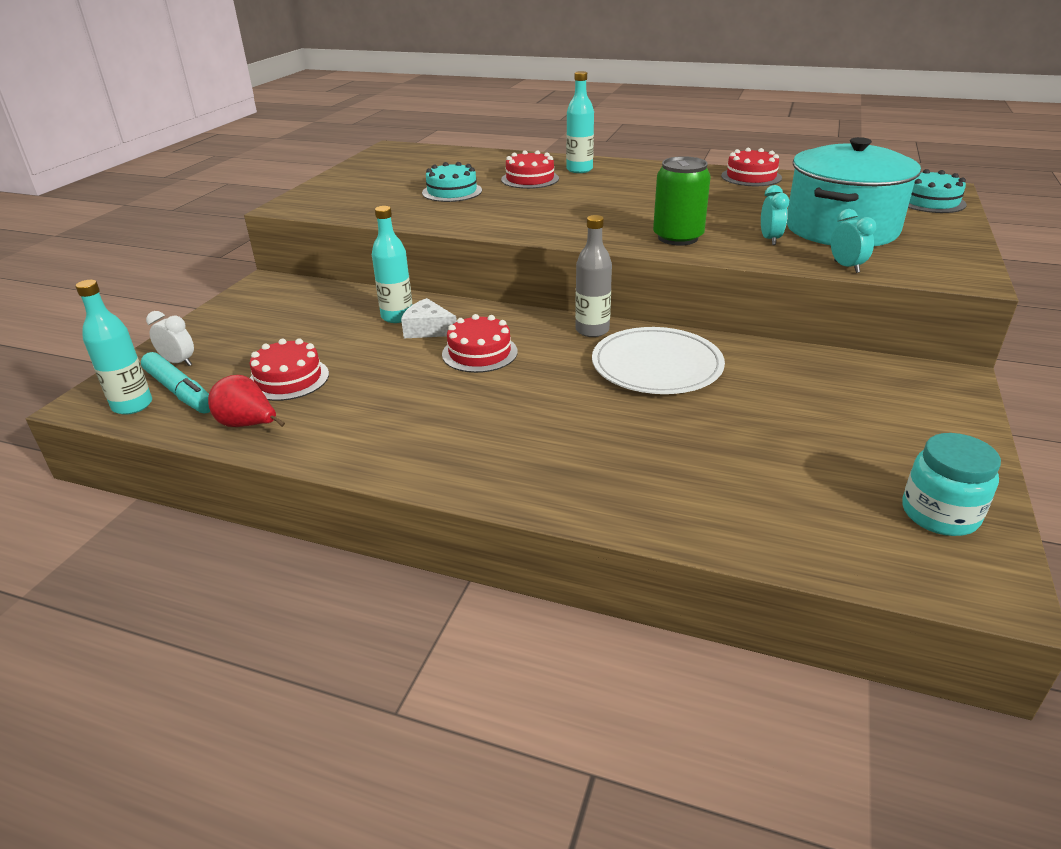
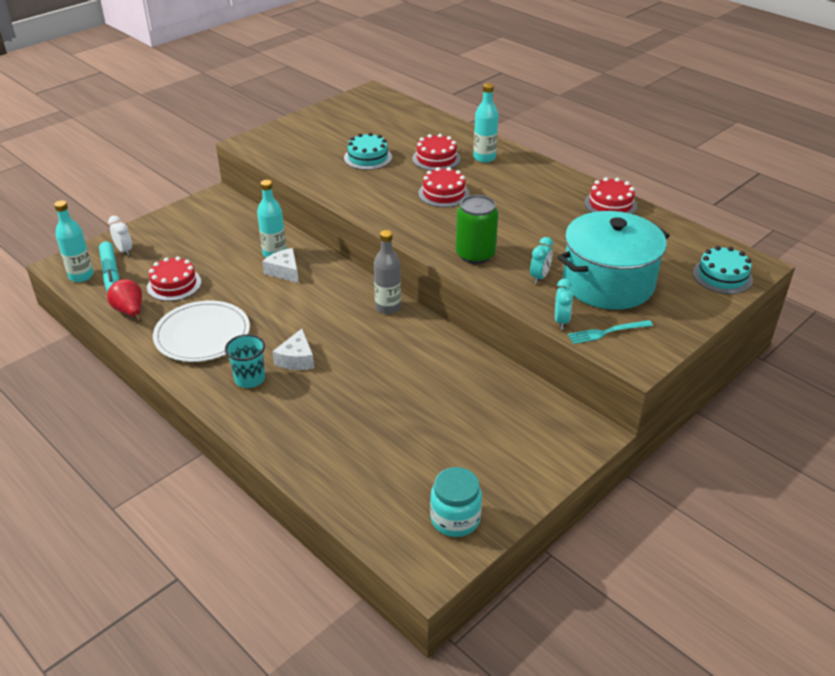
camera: 25 degrees right, 5 degrees up
red cake [442,314,518,373] -> red cake moved to [418,167,469,207]
white plate [592,327,725,394] -> white plate moved to [153,301,250,362]
none -> turquoise cup [225,334,265,388]
none -> white cheese [272,329,314,370]
none -> turquoise fork [568,320,653,344]

